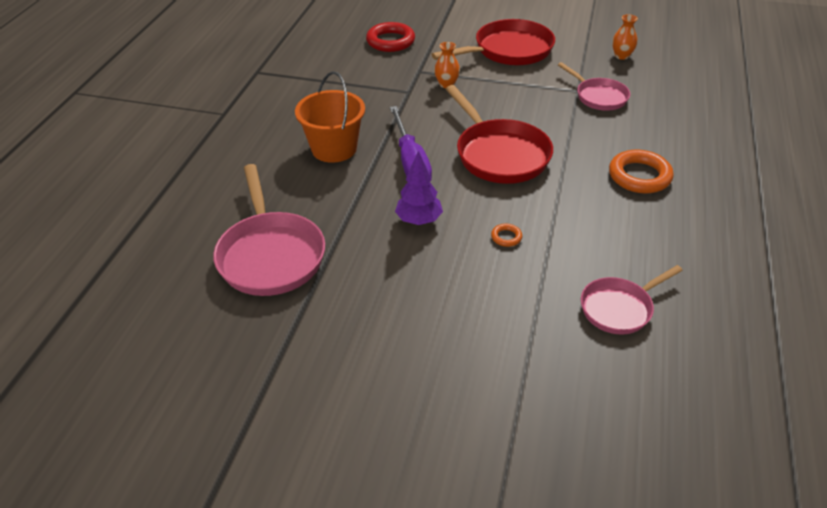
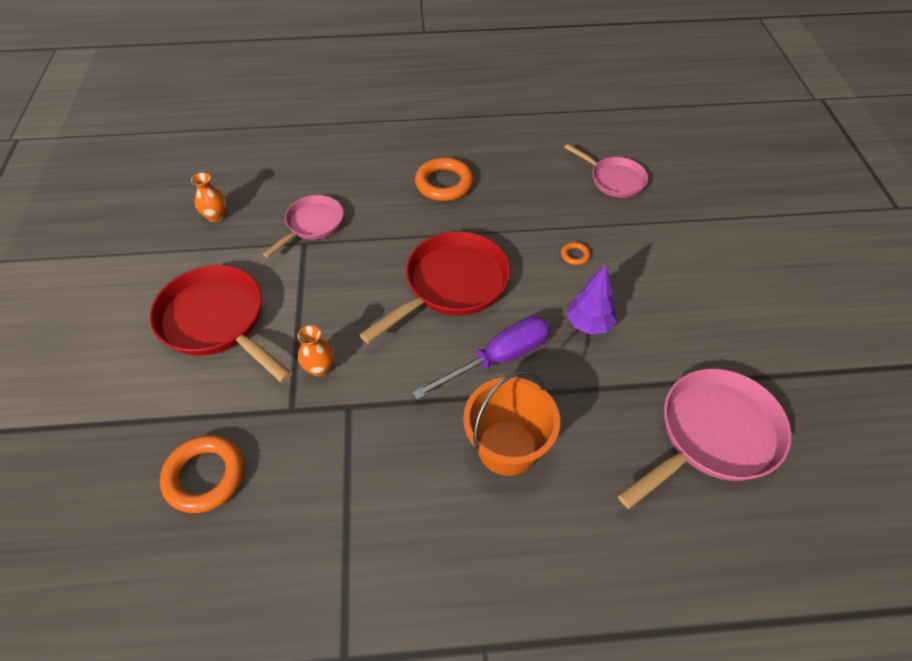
camera: 110 degrees left, 10 degrees up
red ring [366,22,415,52] -> orange ring [160,435,244,513]

